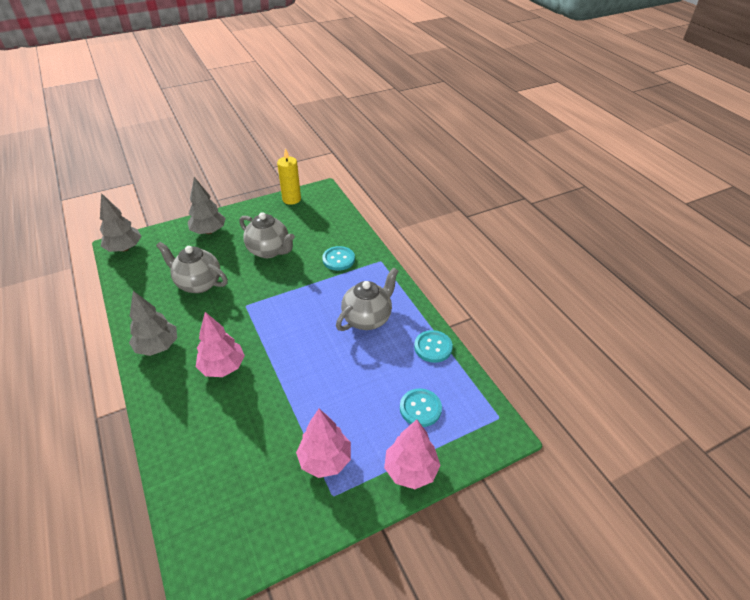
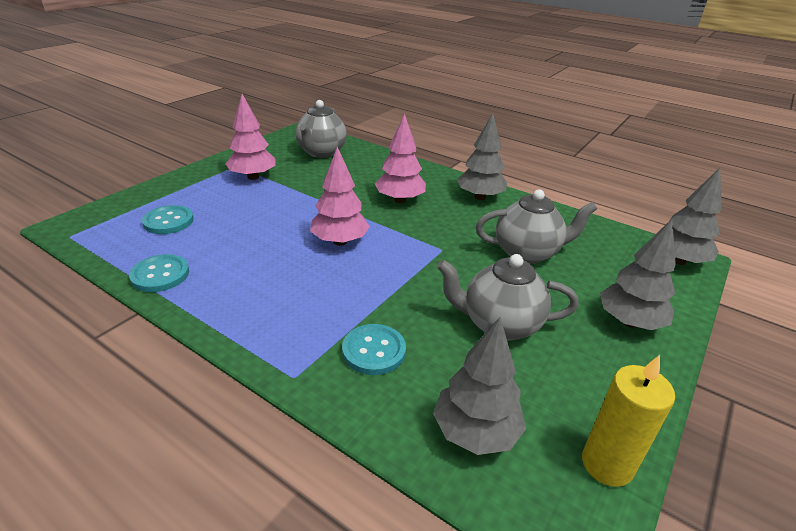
camera: 150 degrees right, 10 degrees down
grey teapot [336,267,398,331] -> grey teapot moved to [295,100,347,158]
pink tree [384,419,441,489] -> pink tree moved to [310,146,370,246]
none -> grey tree [433,317,526,455]

